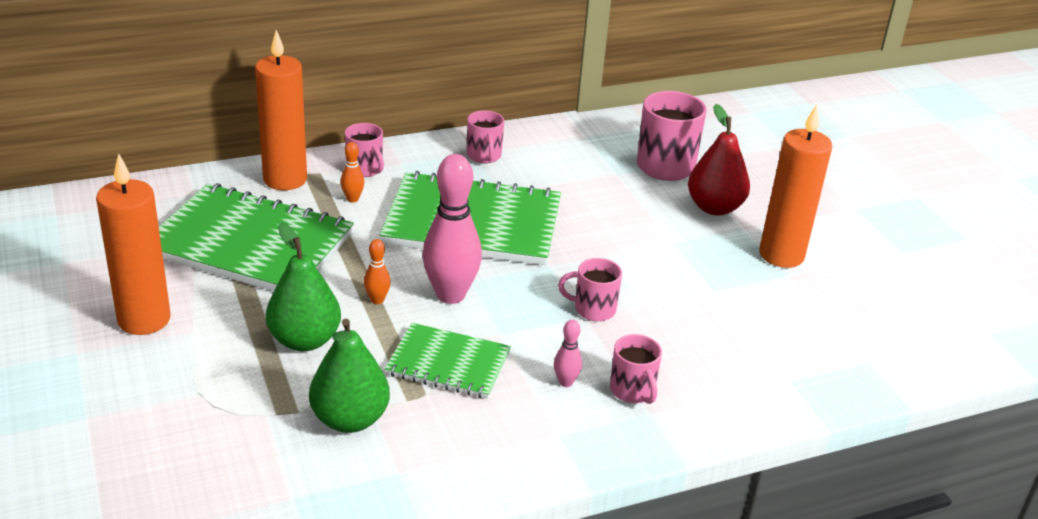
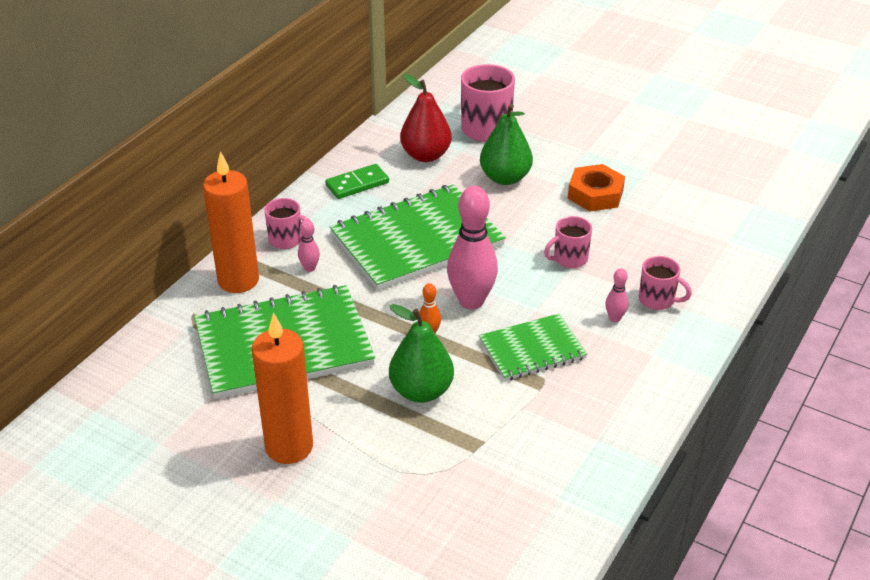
camera: 35 degrees left, 5 degrees up
green pear [309,318,390,433] -> green pear moved to [480,104,533,185]
orange bowling pin [340,142,364,202] -> pink bowling pin [298,219,320,272]
pink mug [467,111,504,163] -> green domino [325,164,389,199]
red pear [688,104,750,216] -> red pear moved to [400,74,452,162]
orange candle [759,105,832,268] -> none
none -> orange nut [568,164,625,212]

